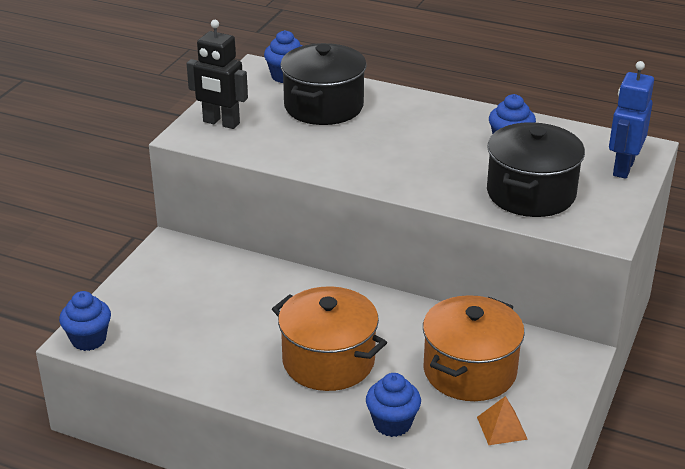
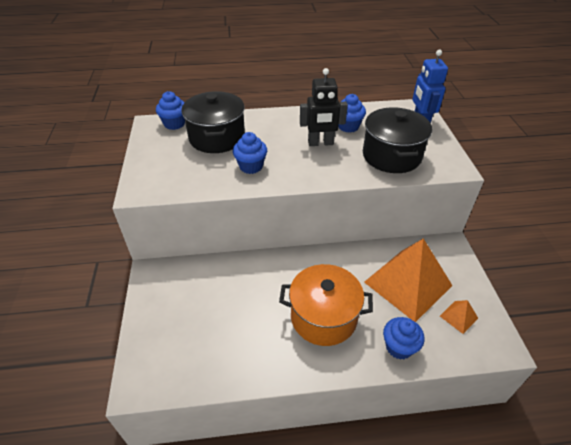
camera: 30 degrees left, 10 degrees up
blue cupcake [59,291,111,351] -> blue cupcake moved to [233,132,267,174]
black robot [186,20,248,129] -> black robot moved to [300,68,348,146]
orange pot [423,295,525,401] -> orange pyramid [364,238,453,322]

